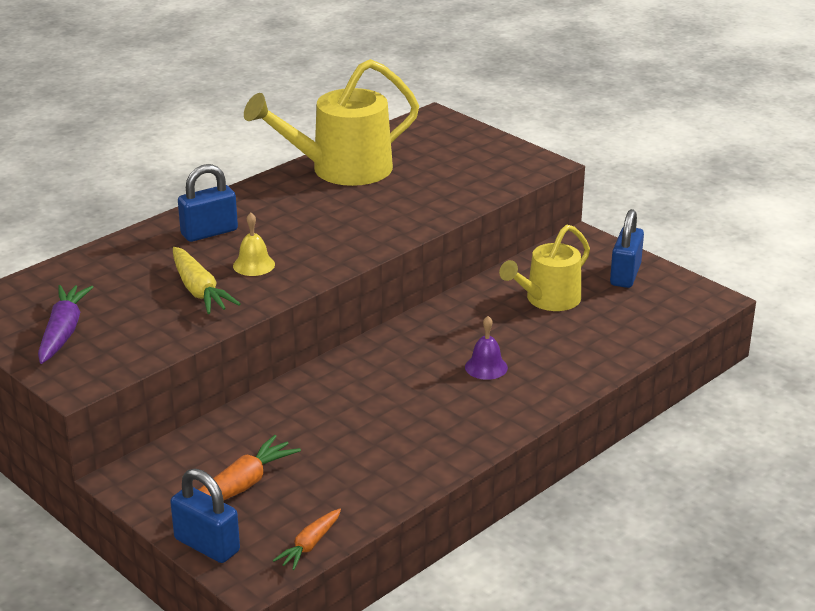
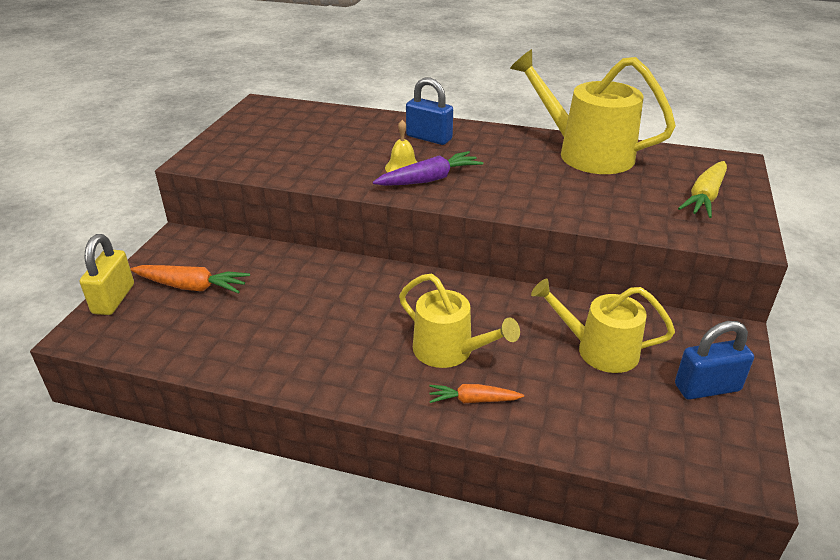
camera: 60 degrees right, 5 degrees up
purple carrot [38,285,93,364] -> purple carrot moved to [373,151,483,186]
blue padlock [170,468,240,563] -> yellow padlock [80,234,134,315]
yellow carrot [173,247,240,314] -> yellow carrot moved to [678,161,727,218]
orange carrot [273,508,341,570] -> orange carrot moved to [429,384,524,403]
purple bell [465,316,508,380] -> yellow watering can [399,274,520,368]

